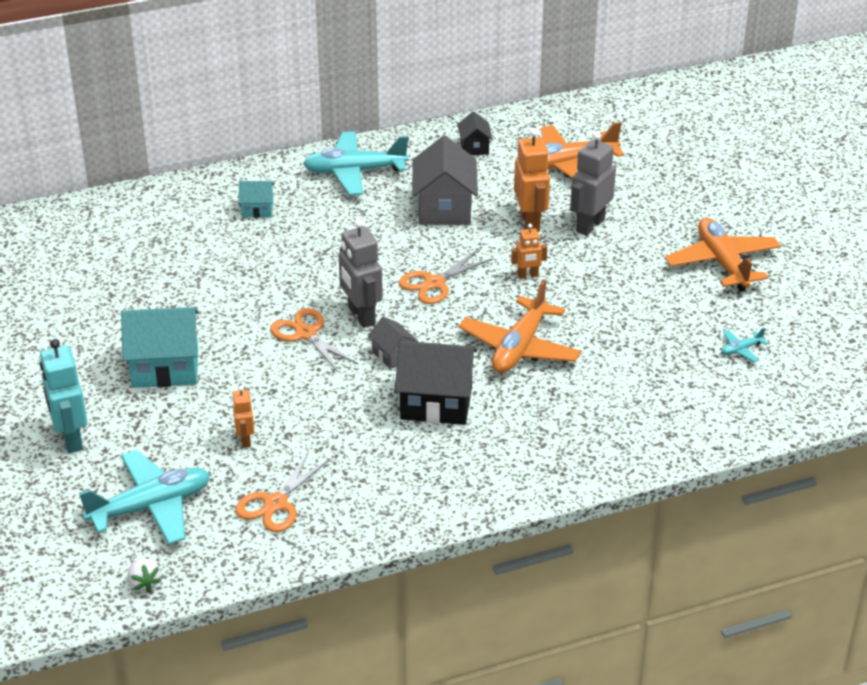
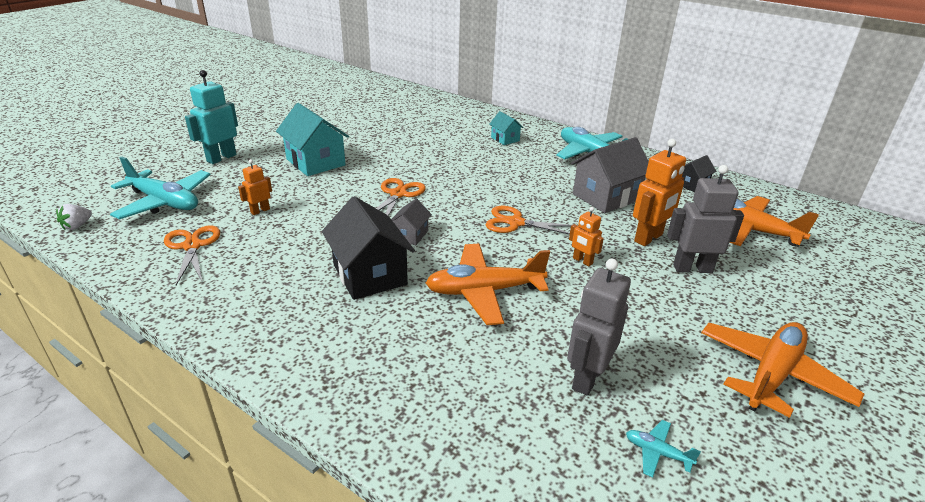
camera: 55 degrees right, 5 degrees down
orange scissors [235,451,331,532] -> orange scissors turned 75 degrees clockwise [164,225,220,285]
grey robot [339,219,383,328] -> grey robot moved to [567,258,631,396]

